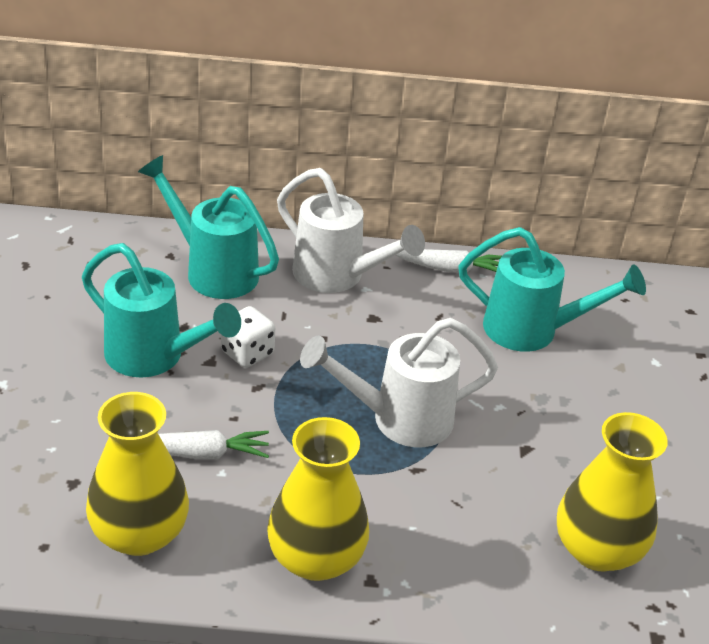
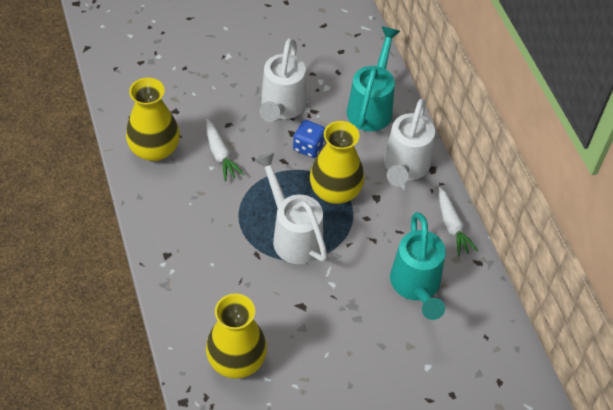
camera: 70 degrees right, 15 degrees up
turquoise watering can [82,243,241,378] -> white watering can [260,38,307,122]
white dice [221,306,275,368] -> blue dice [293,120,325,158]
yellow vase [267,417,369,581] -> yellow vase moved to [310,121,364,204]

